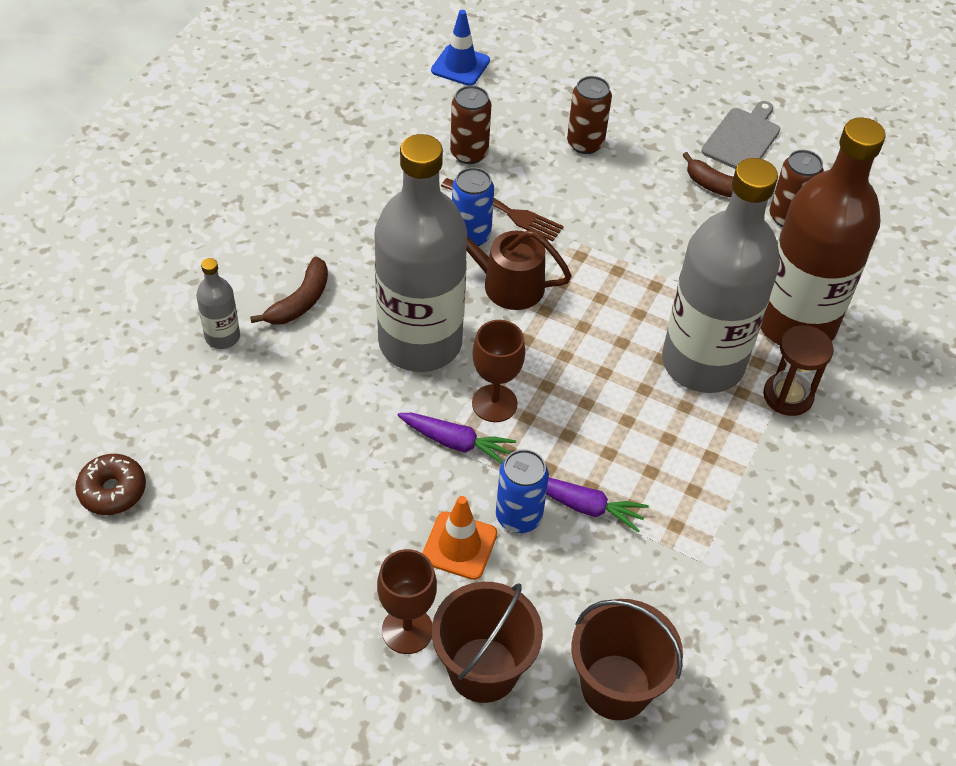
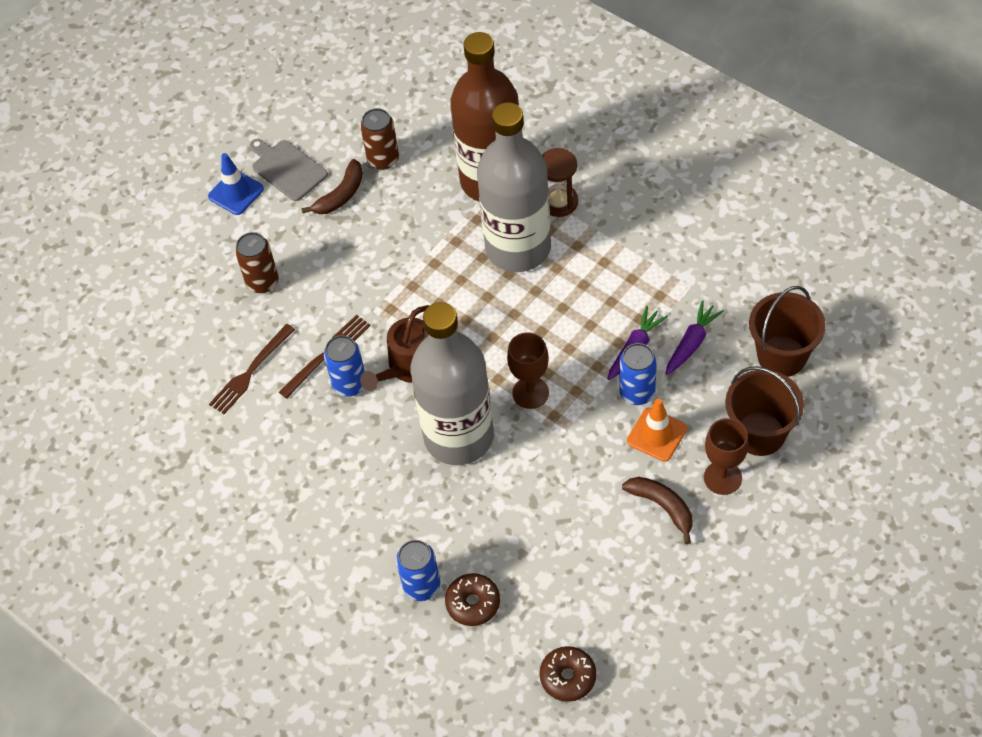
camera: 70 degrees left, 5 degrees up
grey bottle [196,258,240,349] -> blue can [396,540,440,601]
brown banana [250,257,328,325] -> brown banana moved to [622,477,693,544]
purple carrot [398,413,516,464] -> purple carrot moved to [665,300,724,375]
blue traffic cone [431,10,490,86] -> blue traffic cone moved to [208,153,264,215]
brown can [450,85,491,164] -> brown fork [209,324,295,414]
none -> brown donut [445,573,500,626]

